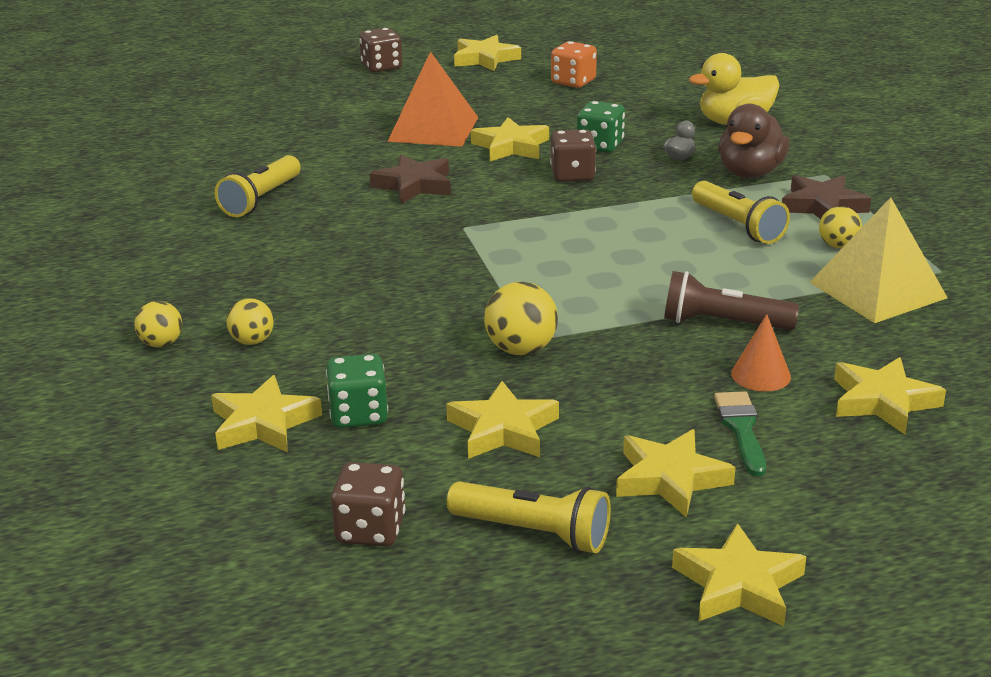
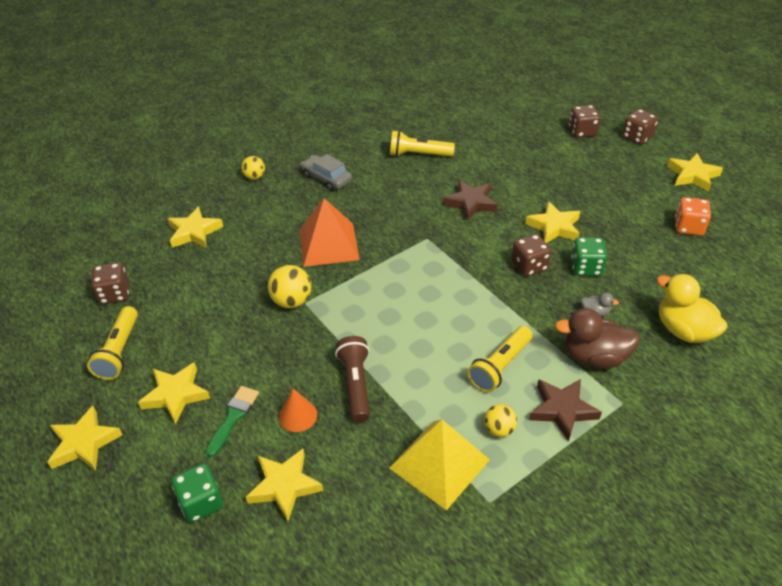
camera: 70 degrees right, 15 degrees up
yellow ball [226,299,274,345] -> none
green dice [326,354,388,428] -> green dice moved to [171,464,223,522]
orange pyramid [387,51,478,147] -> orange pyramid moved to [299,198,360,267]
yellow star [446,381,559,459] -> none
green brush [714,391,766,476] -> green brush turned 45 degrees counterclockwise [205,386,259,457]
none -> grey car [301,154,352,191]
none -> brown dice [569,105,601,138]

